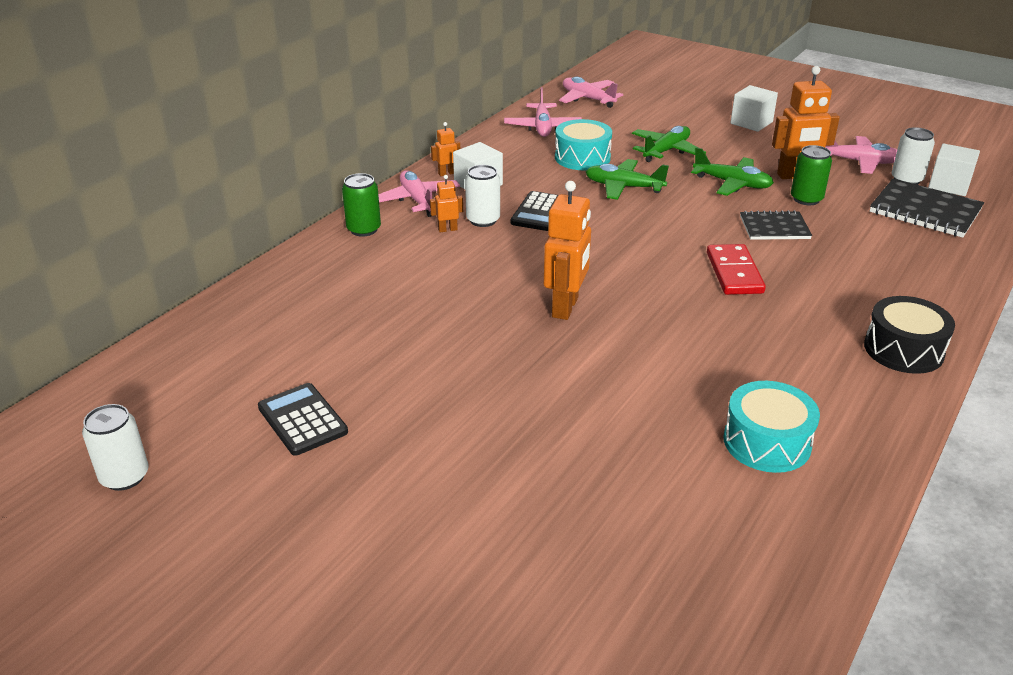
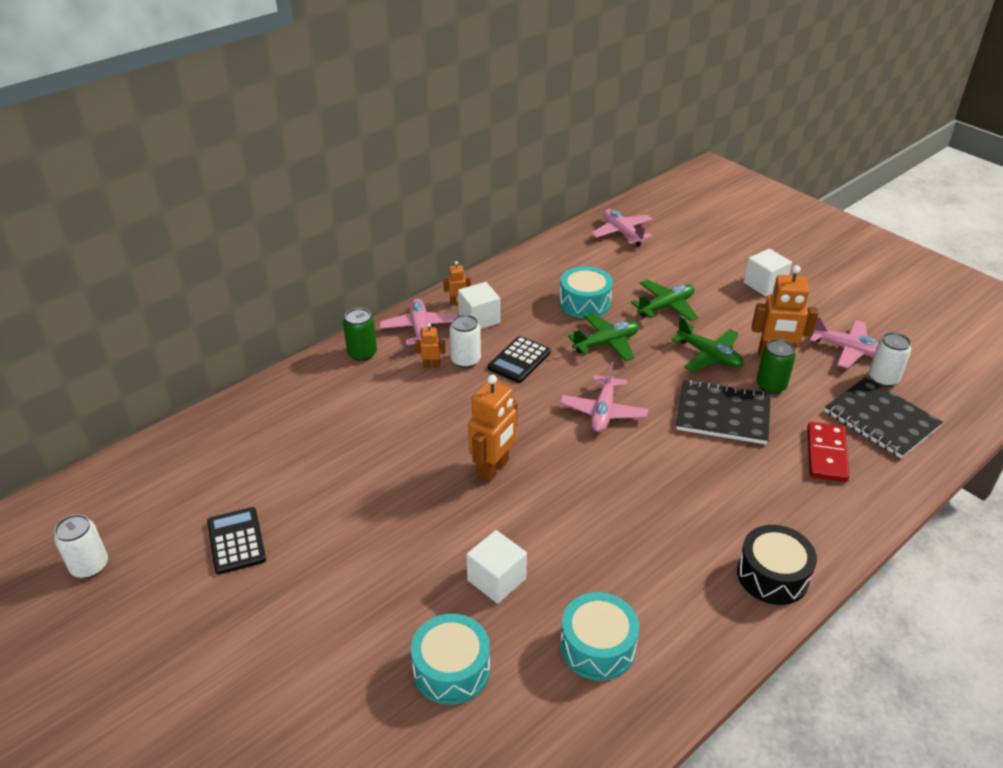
camera: 15 degrees right, 5 degrees up
pink plane [504,87,582,137] -> pink plane moved to [560,362,648,432]
green plane [586,159,669,200] -> green plane turned 120 degrees clockwise [568,313,639,361]
red domino [707,244,766,295] -> red domino moved to [807,422,850,482]
black notebook [740,210,812,240] -> black notebook [676,379,771,444], size x1.55
white cube [928,144,980,196] -> white cube moved to [466,530,527,604]
none -> turquoise drum [411,614,490,705]

